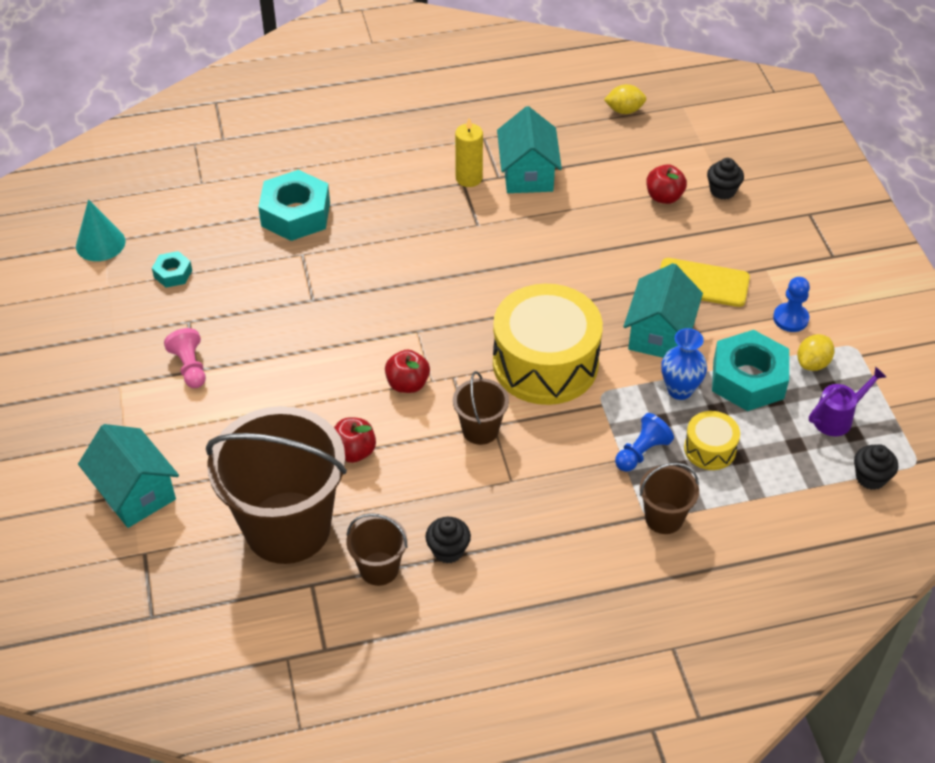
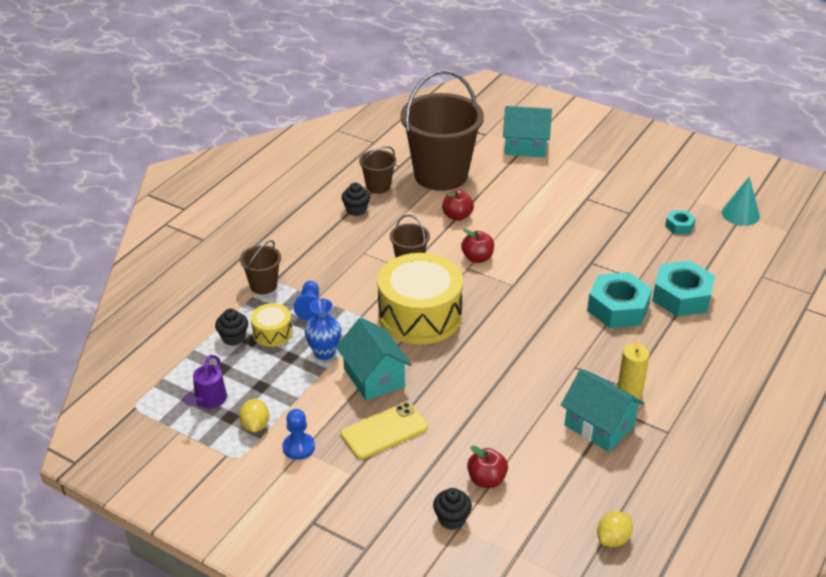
camera: 135 degrees right, 10 degrees down
pink pawn [164,328,206,388] -> none
turquoise nut [712,330,789,411] -> turquoise nut moved to [587,272,652,328]
black cupcake [854,444,898,490] -> black cupcake moved to [215,309,248,346]

